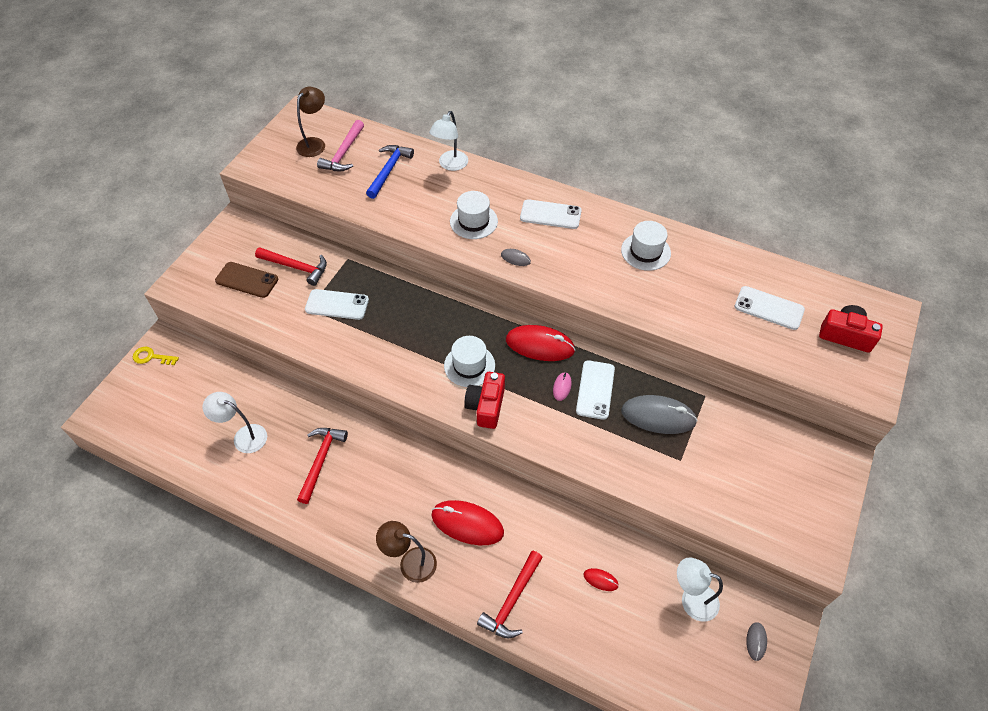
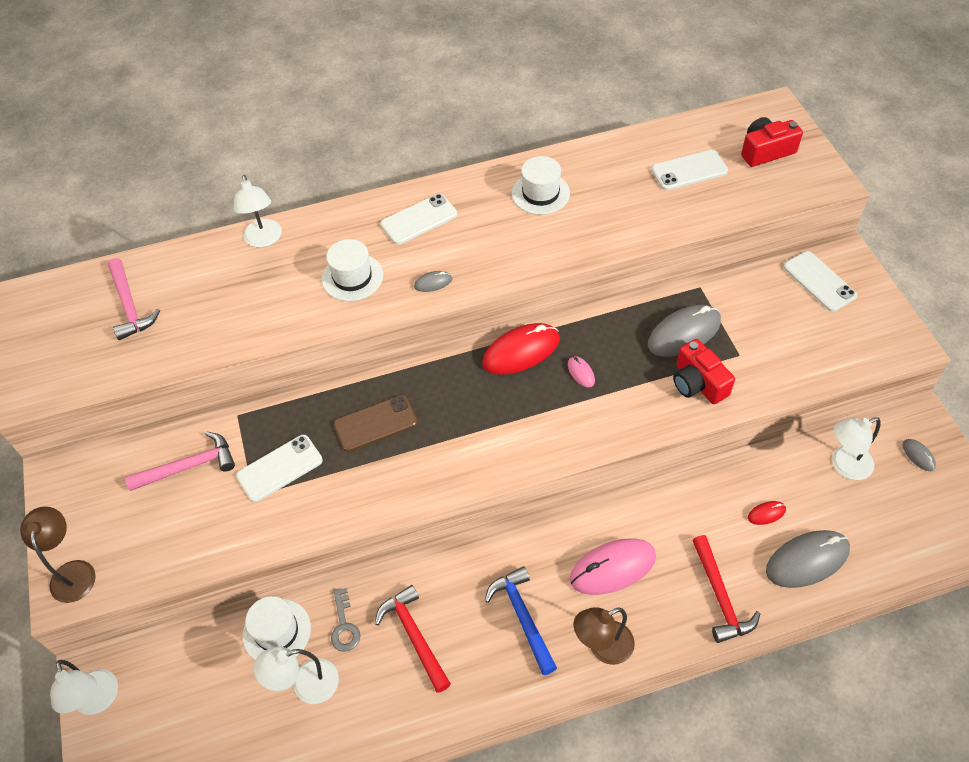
camera: 40 degrees left, 0 degrees up
yellow key [133,347,179,365] -> white lamp [50,660,118,715]
brown phone [215,262,278,298] -> brown phone moved to [334,395,418,452]
red hammer [255,247,327,286] -> pink hammer [125,432,235,491]
brown lamp [296,87,325,157] -> brown lamp moved to [20,507,96,603]
blue hammer [366,145,414,199] -> blue hammer moved to [485,566,557,675]
red mouse [431,500,504,545] -> pink mouse [570,538,656,595]
white hat [444,336,495,387] -> white hat moved to [243,596,311,660]
red camera [464,372,505,429] -> red camera moved to [673,339,735,404]
white phone [576,360,615,420] -> white phone moved to [783,251,857,312]
none -> grey key [331,588,361,652]
none -> grey mouse [766,530,850,588]

